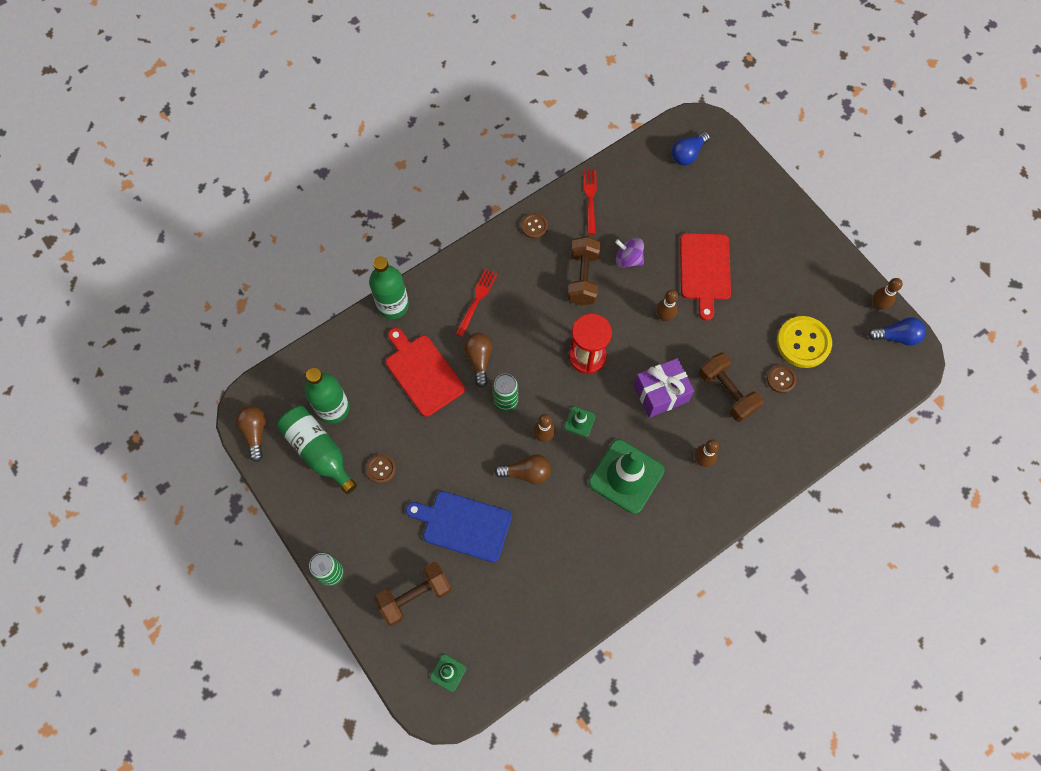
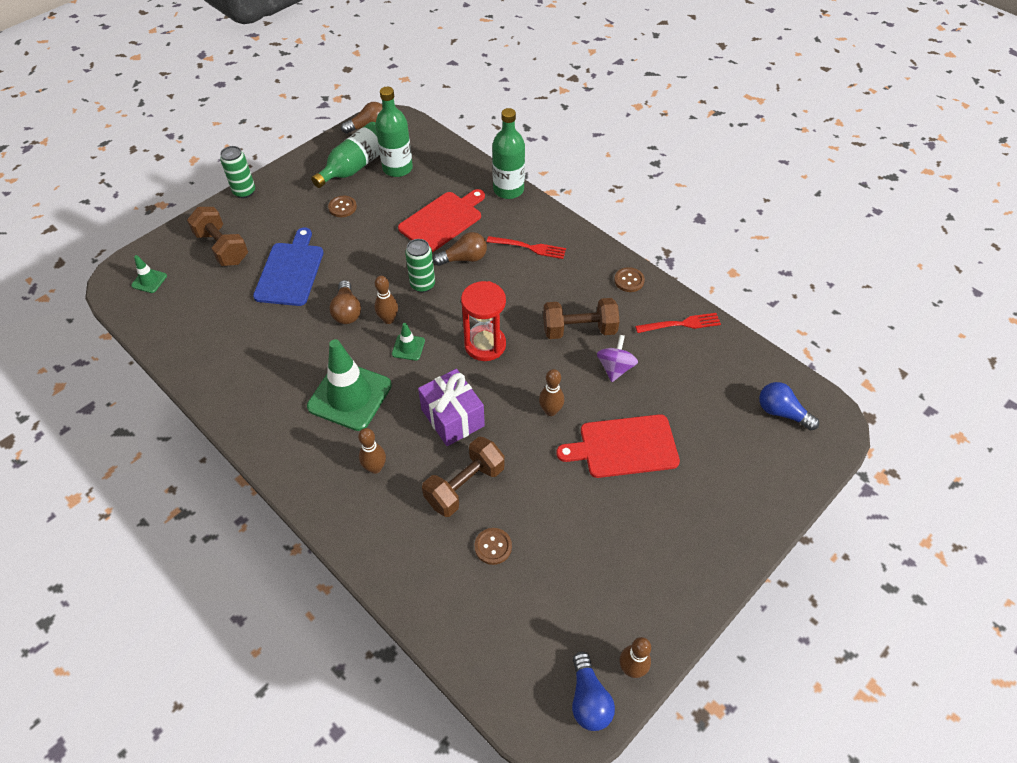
camera: 80 degrees right, 15 degrees down
yellow button [777,316,832,368] -> none

